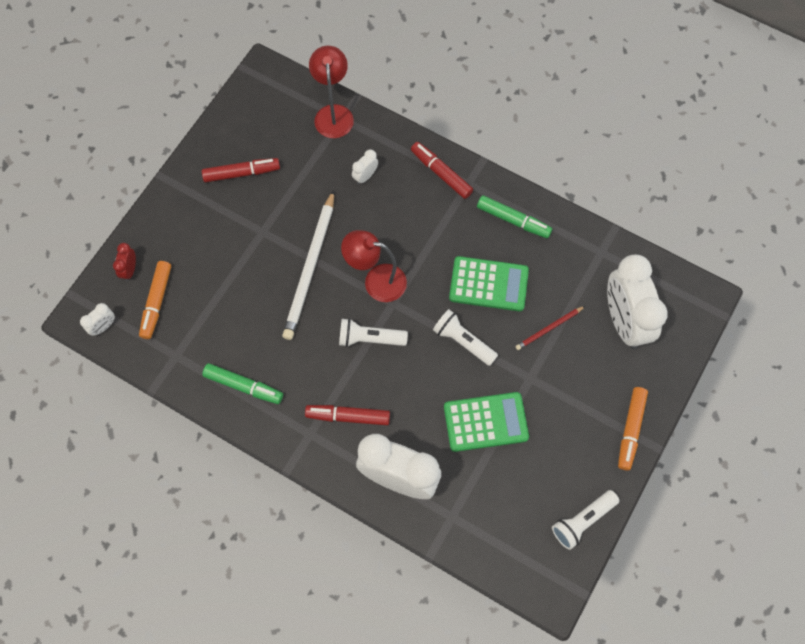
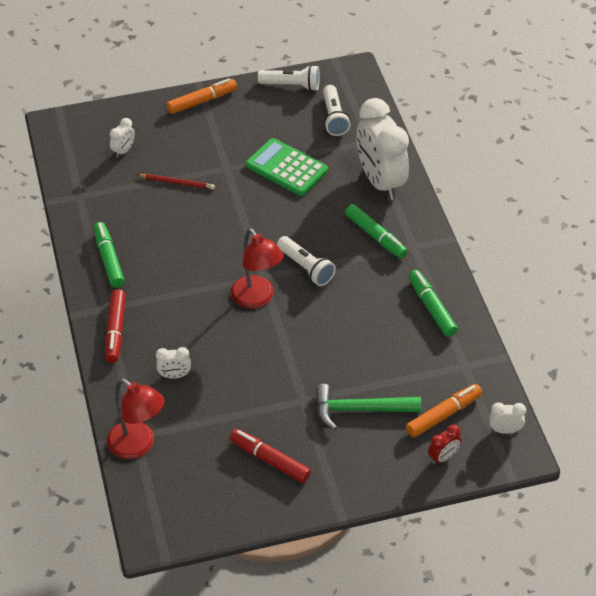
camera: 135 degrees left, 20 degrees down
white pencil [282,190,334,340] -> none
red marker [305,405,390,425] -> green marker [345,204,408,259]
red lamp [309,46,354,138] -> red lamp turned 90 degrees counterclockwise [107,378,165,459]
white flashlight [433,309,498,366] -> white flashlight moved to [323,85,351,136]
green calculator [449,256,529,311] -> none
white clock [607,254,668,349] -> white clock [110,118,135,158], size x0.41
none -> green hammer [316,384,421,430]

